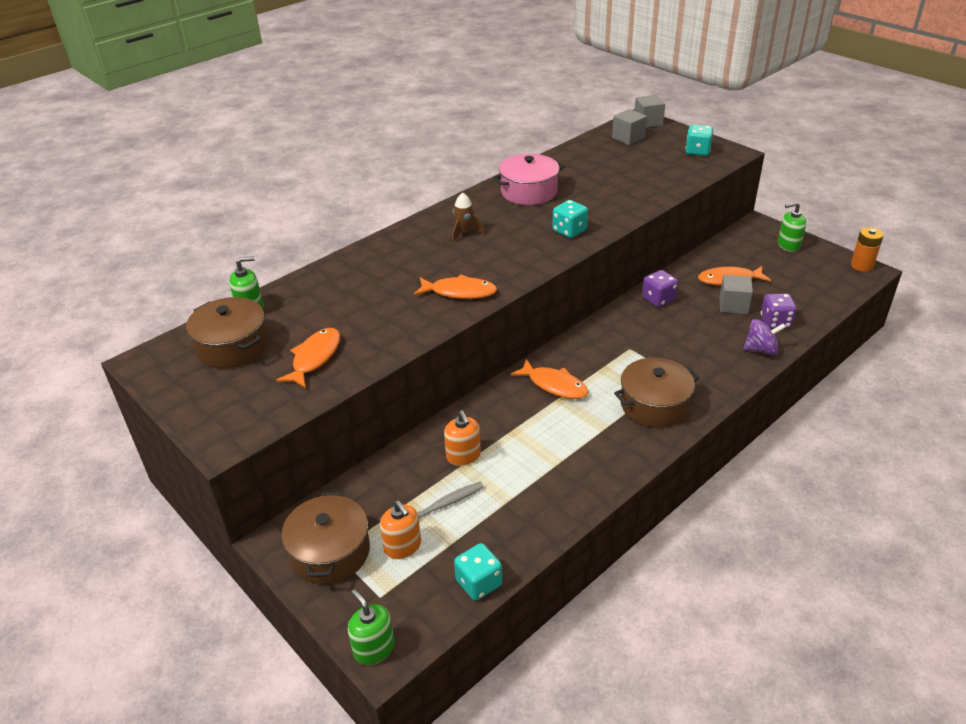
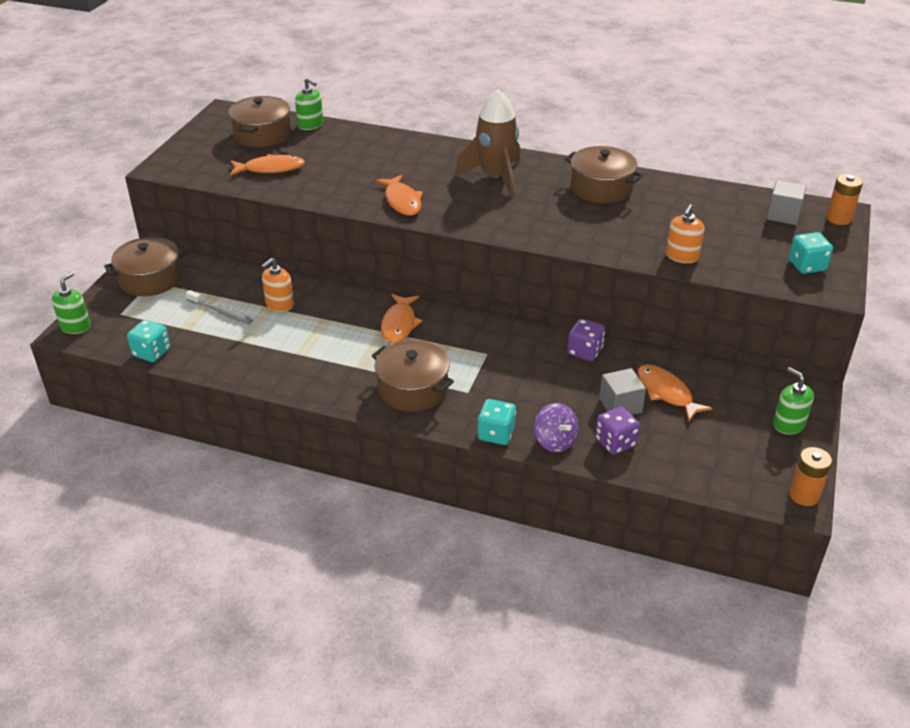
camera: 60 degrees right, 0 degrees up
orange soap dispenser [380,500,421,559] -> orange soap dispenser moved to [666,204,705,263]
brown rocket [452,193,485,242] -> brown rocket [455,89,520,197], size x2.03
pink pot [493,154,565,205] -> brown pot [565,146,643,203]
turquoise dice [552,200,588,238] -> turquoise dice moved to [477,399,516,445]
grey cube [635,95,665,128] -> orange battery [827,174,863,225]

